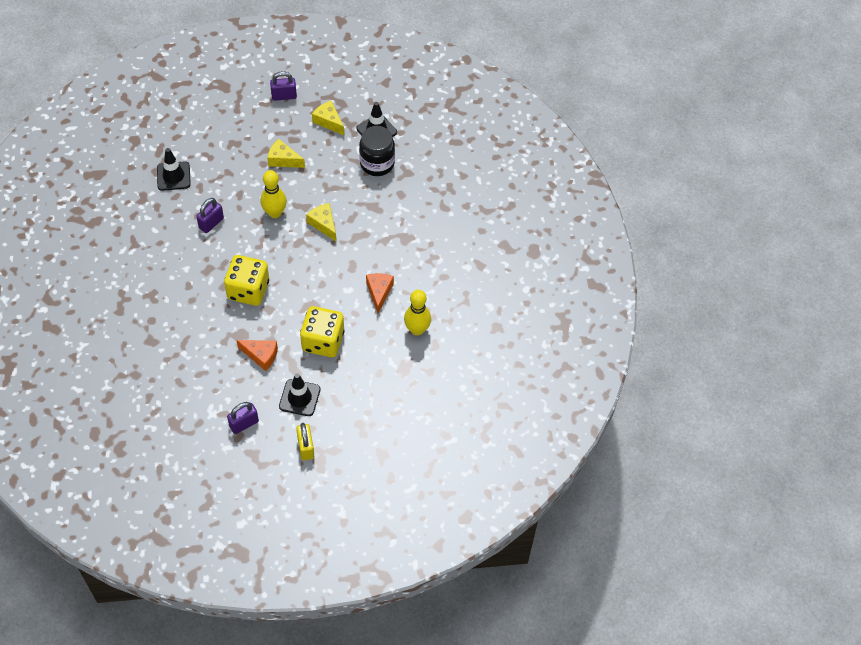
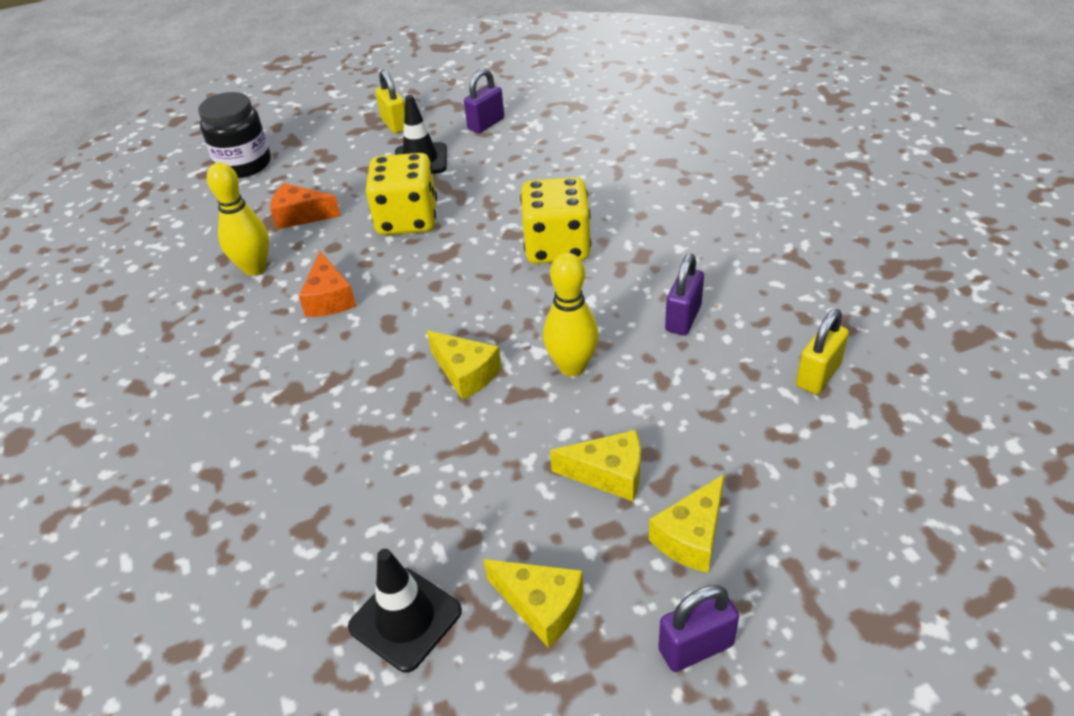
camera: 170 degrees right, 15 degrees down
black traffic cone [157,148,191,191] -> yellow padlock [796,309,849,394]
orange cheese [236,340,278,371] -> orange cheese moved to [270,183,341,229]
black jar [359,126,395,176] -> black jar moved to [198,92,271,178]
none -> yellow cheese [649,474,724,573]

